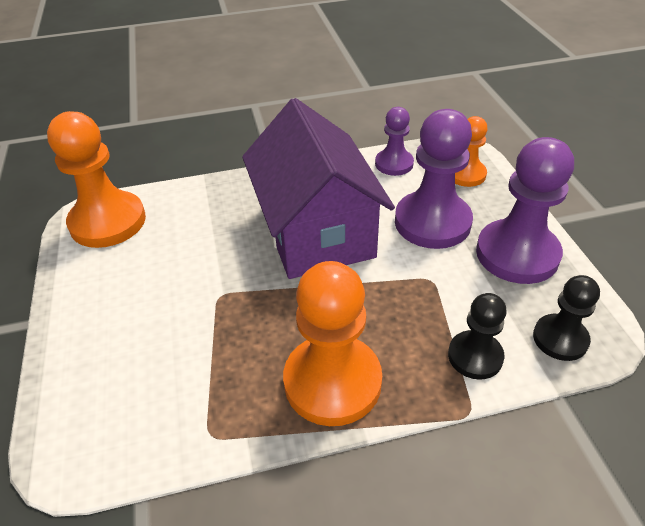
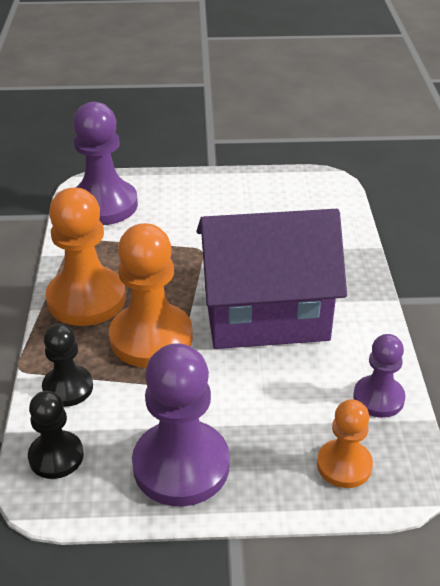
camera: 100 degrees right, 5 degrees down
orange pawn [47,111,146,248] -> orange pawn moved to [109,223,193,368]
purple pawn [395,109,473,249] -> purple pawn moved to [73,102,138,225]

